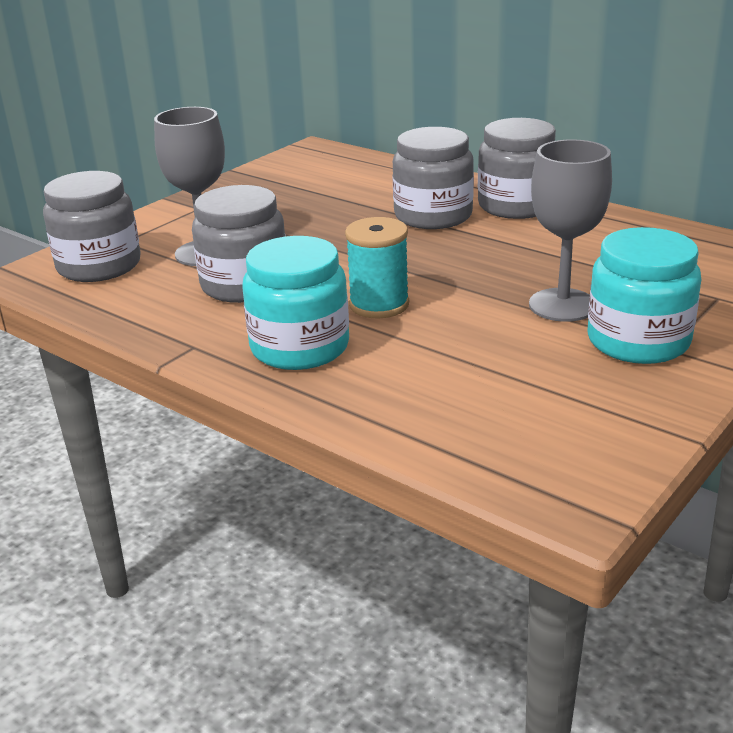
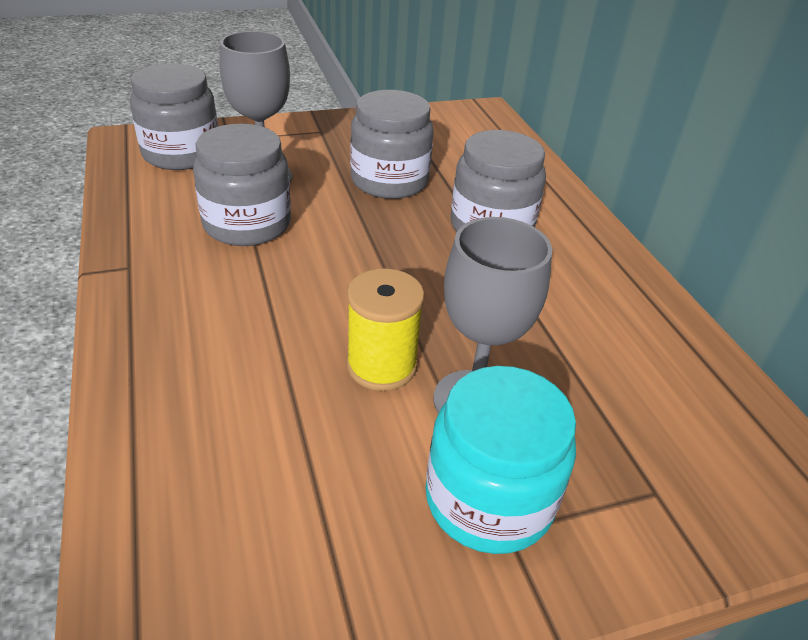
camera: 30 degrees right, 10 degrees up
turquoise jar [242,236,349,370] -> none
turquoise spool [345,217,409,318] -> none
grey jar [478,118,556,219] -> grey jar moved to [350,90,434,199]
none -> yellow spool [346,268,425,391]

